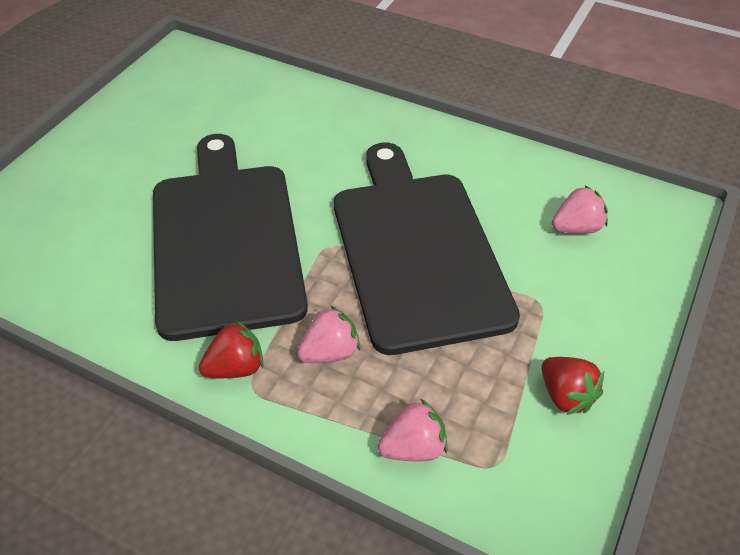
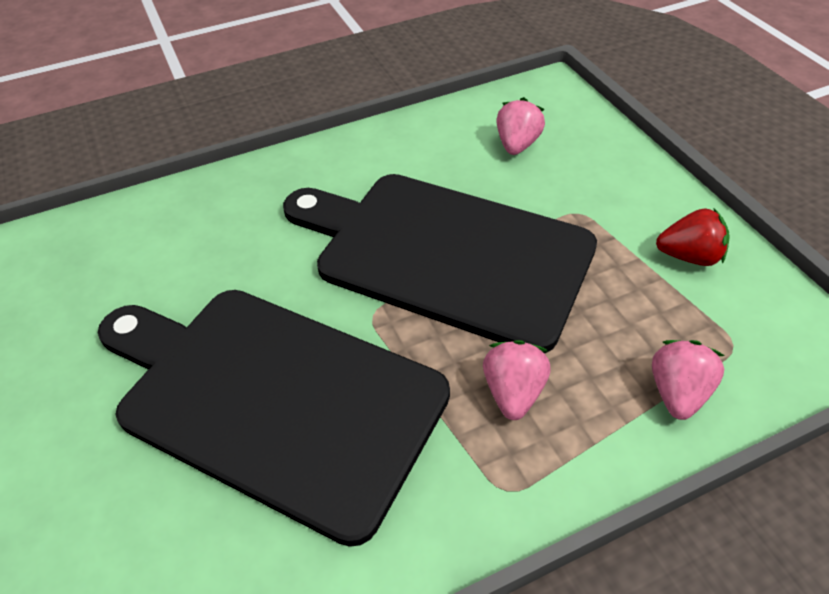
camera: 50 degrees left, 0 degrees up
red strawberry [199,321,264,378] -> none

